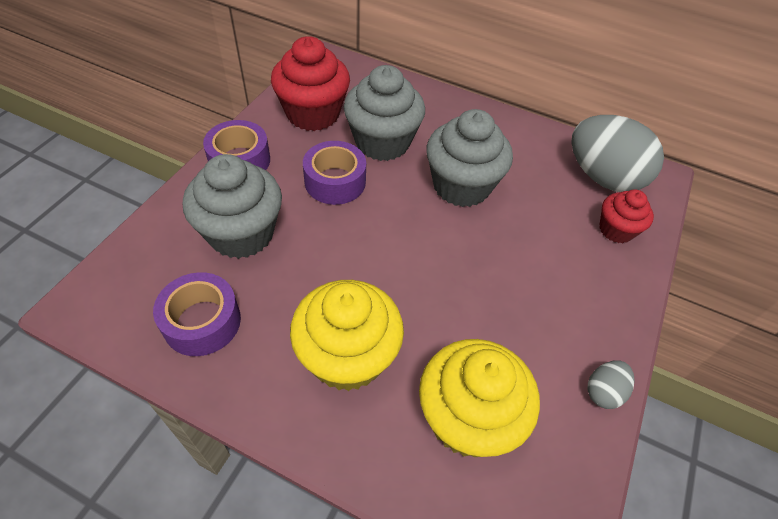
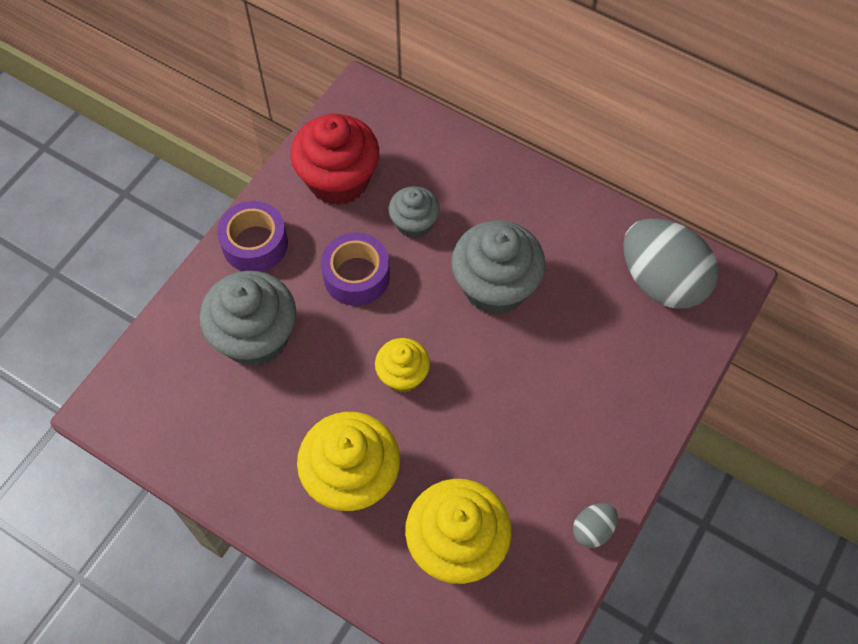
camera: 10 degrees right, 10 degrees up
purple tape [153,272,241,356] -> none
grey cupcake [344,65,425,161] -> grey cupcake [388,186,440,239], size x0.57
red cupcake [600,189,654,243] -> none
none -> yellow cupcake [375,338,430,393]

